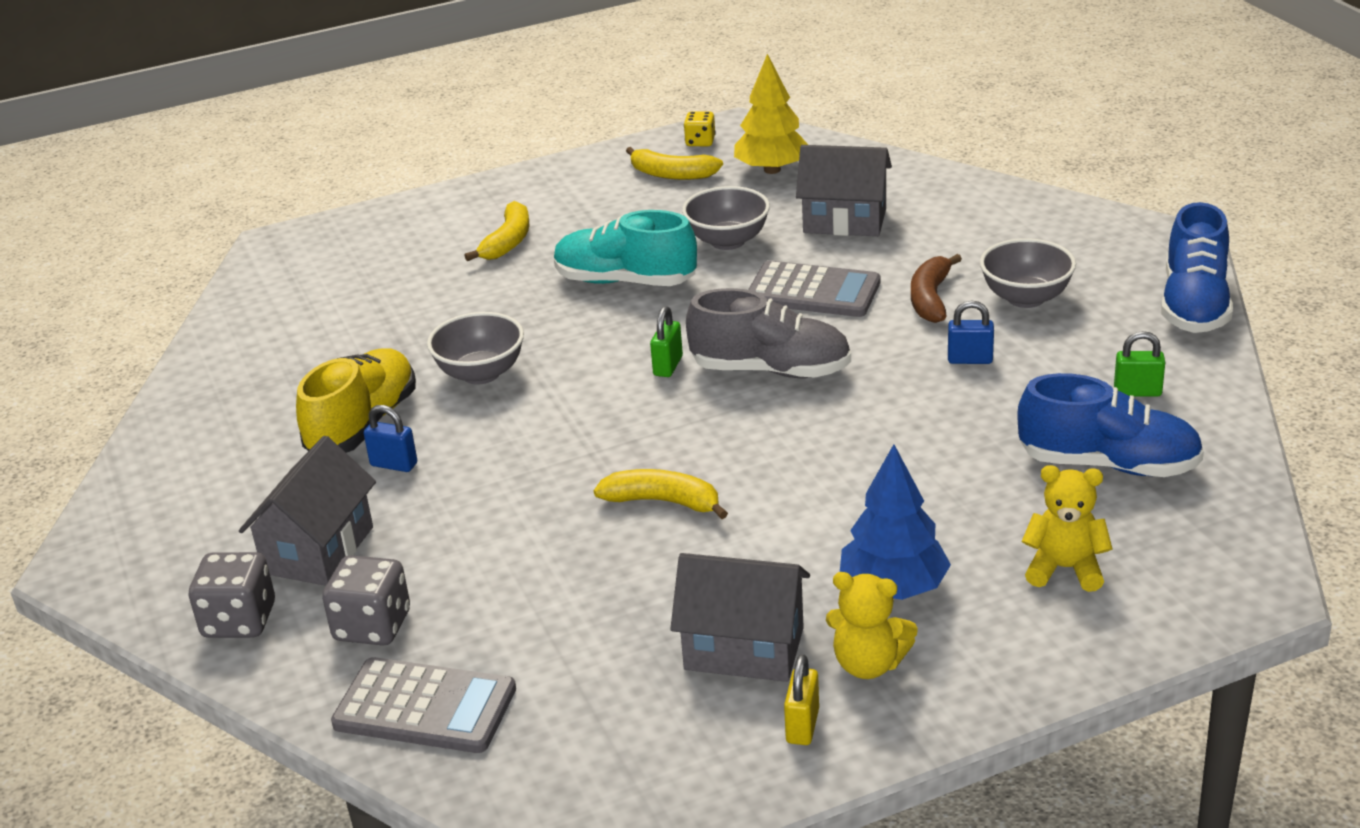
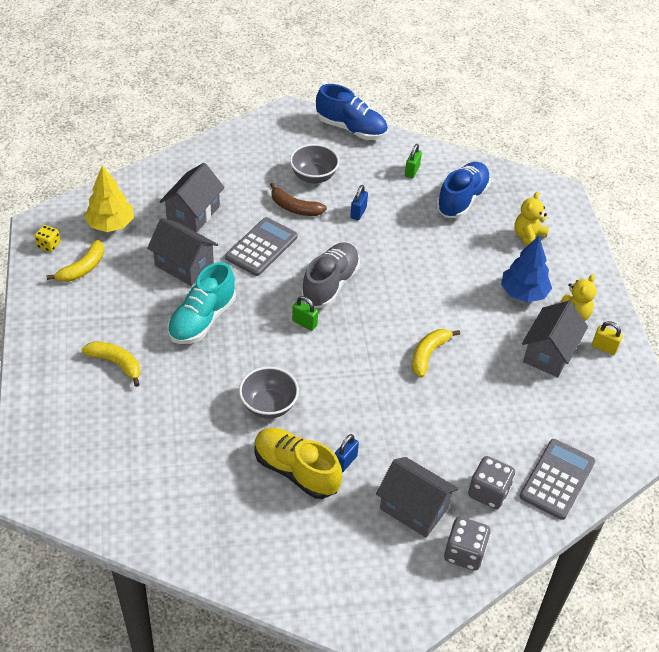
camera: 80 degrees left, 15 degrees up
grey bowl [682,186,770,250] -> grey house [147,218,218,286]

